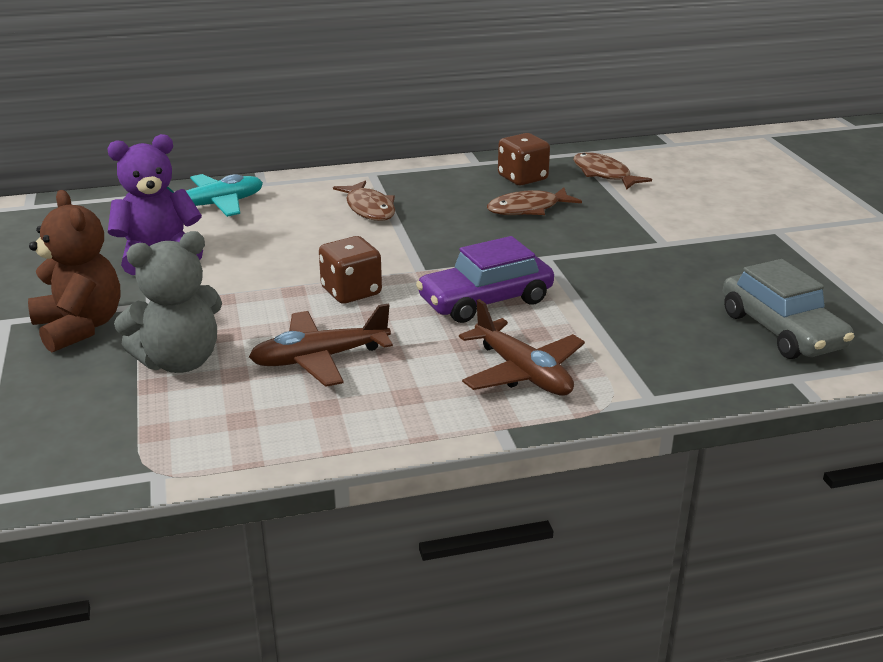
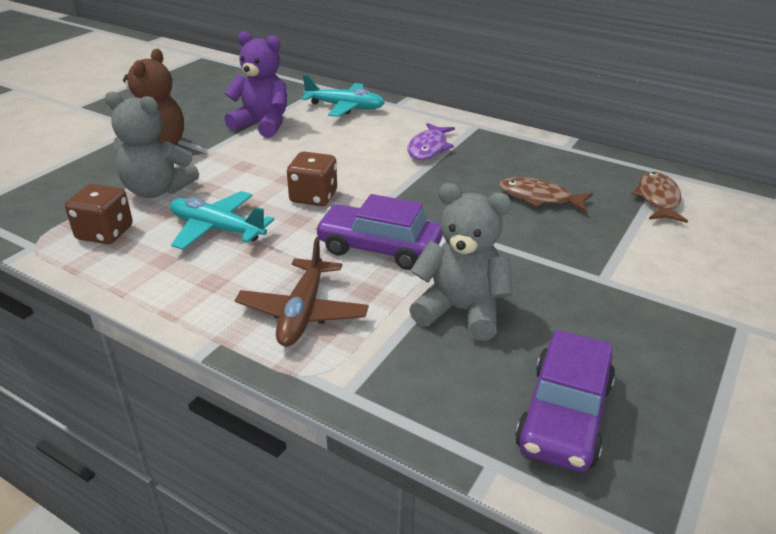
camera: 45 degrees right, 5 degrees up
brown plane [249,303,393,387] -> turquoise plane [170,191,274,250]
brown fish [333,181,395,221] -> purple fish [407,123,455,160]
brown dice [498,133,550,185] -> brown dice moved to [65,184,133,244]
grey car [723,259,854,359] -> purple car [515,330,616,472]
none -> grey teddy bear [409,183,512,341]

